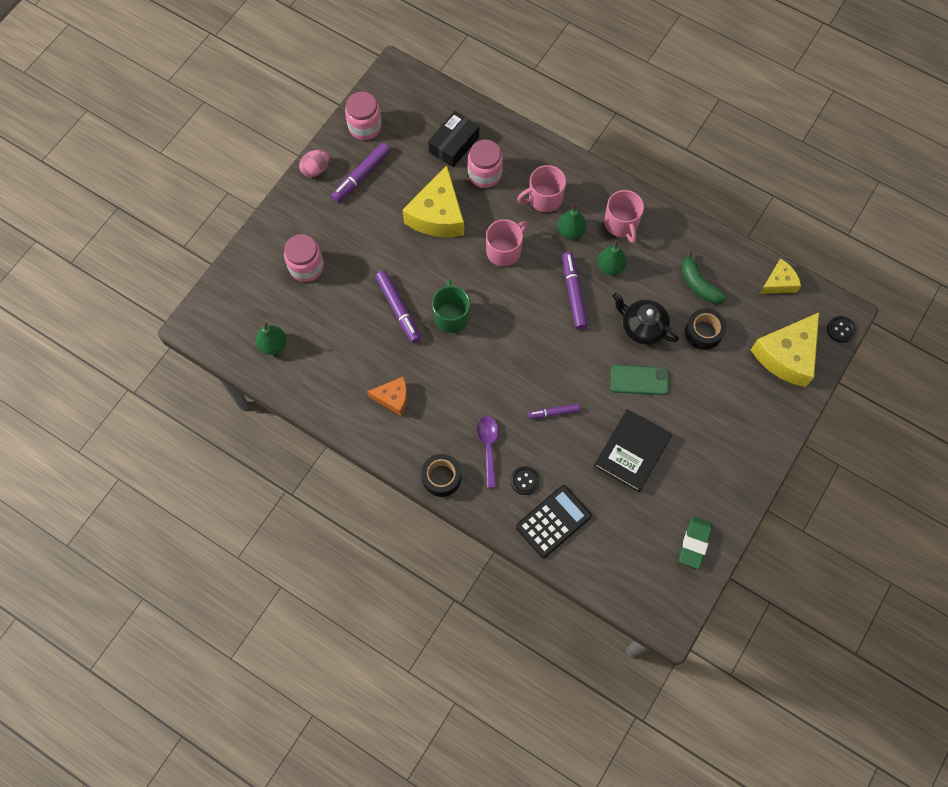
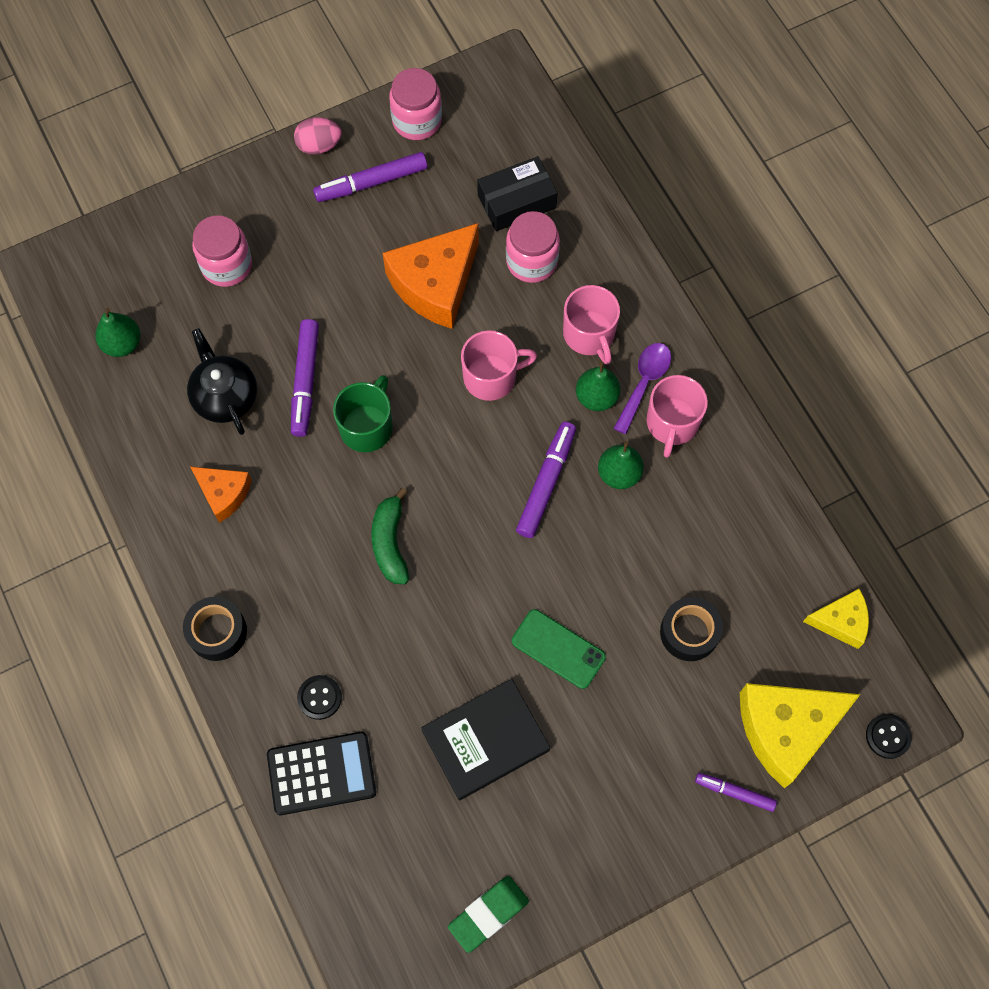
camera: 30 degrees right, 0 degrees up
yellow cheese [402,165,464,237] -> orange cheese [383,223,479,329]
purple spoon [477,416,499,488] -> purple spoon moved to [613,343,671,434]
pink mug [517,165,566,212] -> pink mug turned 120 degrees counterclockwise [563,285,620,364]
purple marker [528,404,580,419] -> purple marker moved to [695,773,777,812]
black teapot [613,293,679,345] -> black teapot moved to [187,328,257,435]
green banana [682,250,727,304] -> green banana moved to [371,488,409,584]

